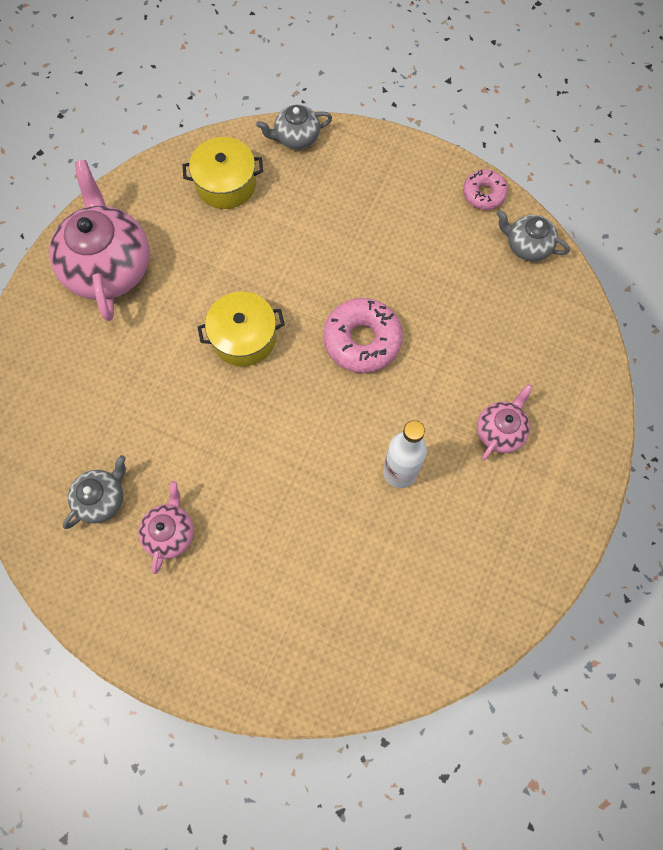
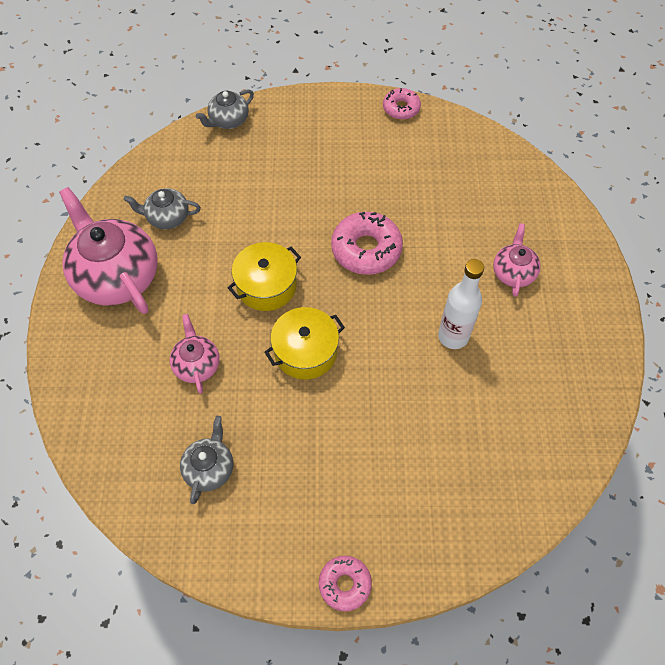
camera: 25 degrees left, 10 degrees down
pink teapot [138,481,194,574] -> pink teapot moved to [170,314,220,394]
yellow pot [183,137,263,209] -> yellow pot moved to [265,307,345,380]
grey teapot [496,210,570,262] -> grey teapot moved to [123,188,201,229]
none -> pink donut [319,556,372,611]

